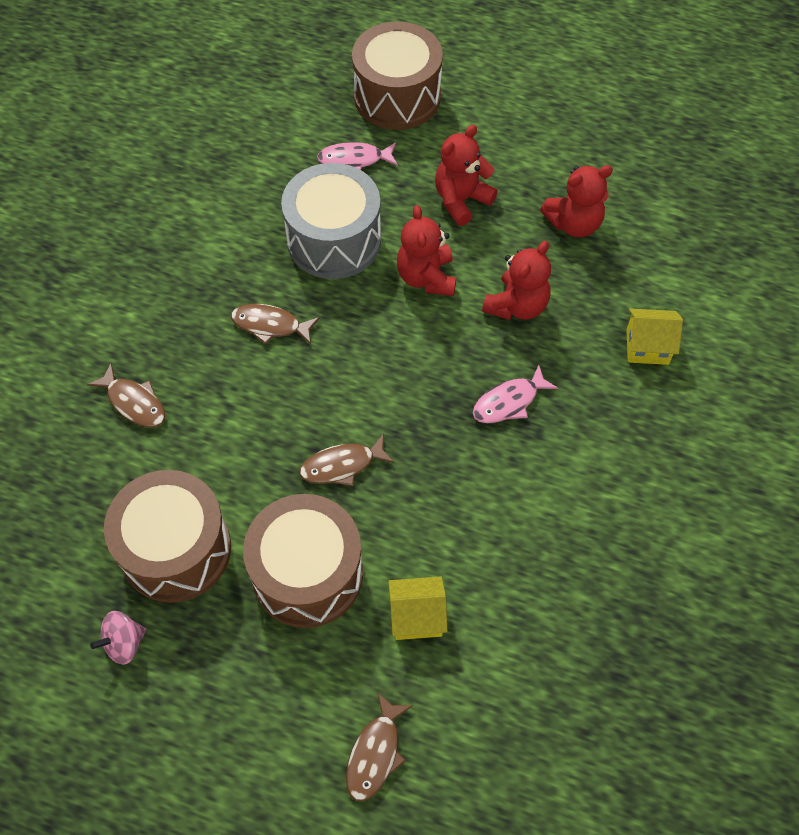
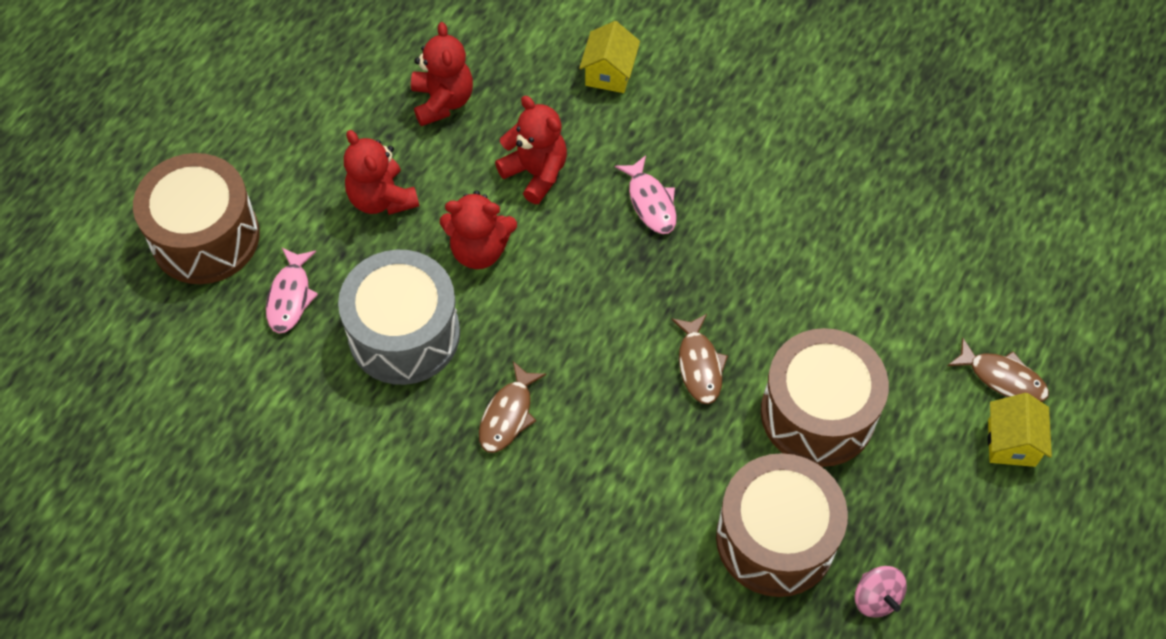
camera: 80 degrees left, 0 degrees up
brown fish [87,363,165,427] -> none
yellow house [388,576,448,640] -> yellow house moved to [987,393,1052,467]

